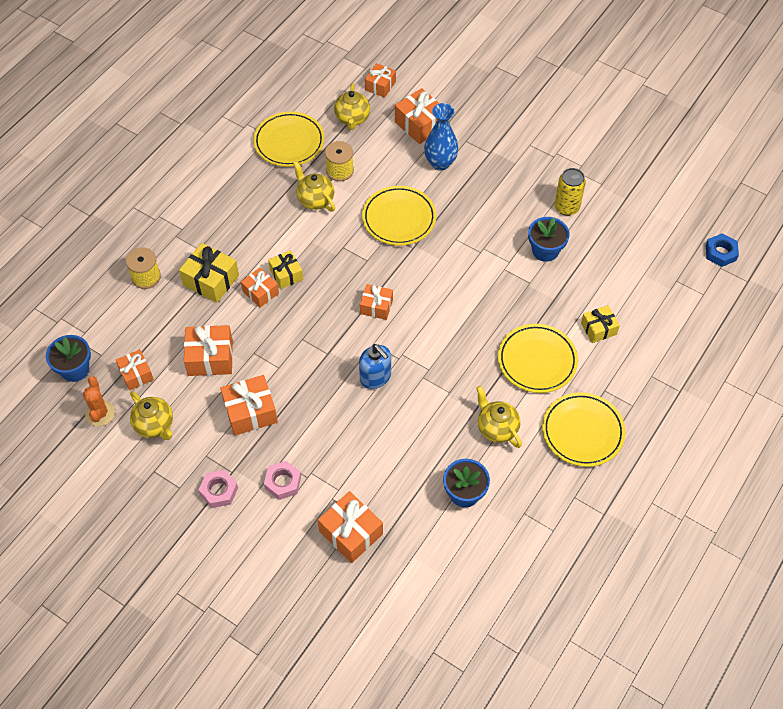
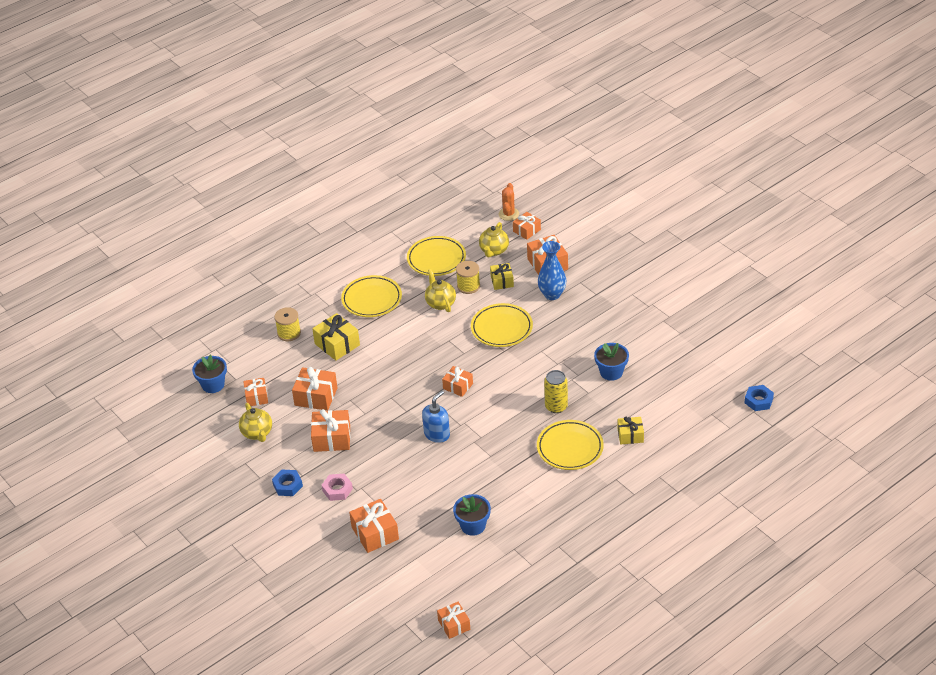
camera: 20 degrees right, 15 degrees down
orange cactus [83,376,115,426] -> orange cactus moved to [499,183,519,221]
pink nut [199,470,238,508] -> blue nut [272,470,303,496]
orange gift [241,268,279,308] -> orange gift moved to [437,602,470,639]
yellow gift [268,250,303,289] -> yellow gift moved to [490,263,514,290]
blue soap dispenser [359,344,391,389] -> blue soap dispenser turned 120 degrees counterclockwise [422,390,450,443]
yellow teapot [476,386,522,448] -> none
yellow plate [542,392,626,467] -> yellow plate moved to [341,275,402,317]
yellow can [555,168,586,216] -> yellow can moved to [544,370,568,413]

